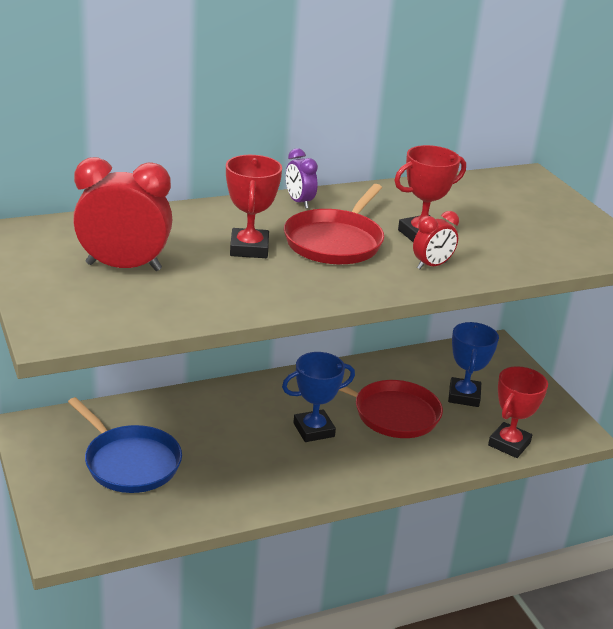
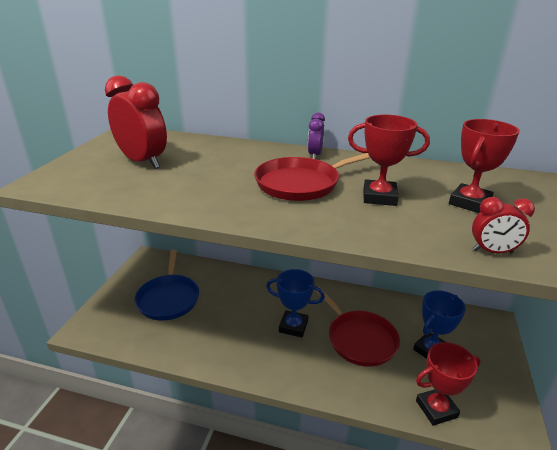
camera: 40 degrees right, 0 degrees up
red trophy [226,155,282,258] -> red trophy moved to [449,119,520,213]
red clock [413,211,459,269] -> red clock moved to [472,197,535,253]

